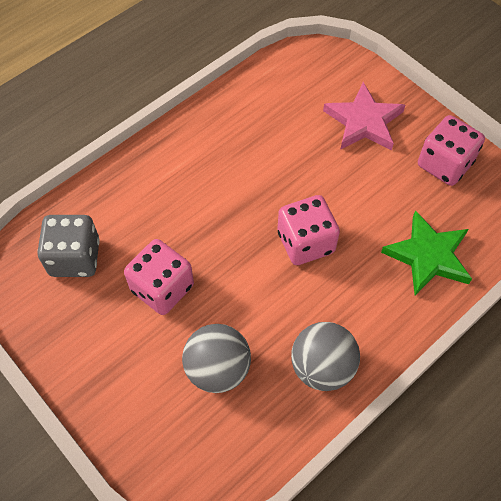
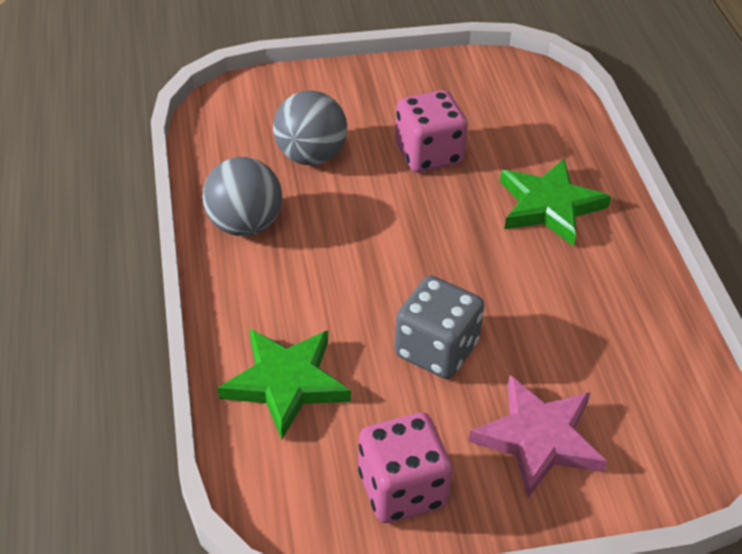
camera: 120 degrees right, 15 degrees down
grey dice [37,215,100,277] -> grey dice moved to [394,276,484,379]
pink dice [277,195,340,265] -> none
none -> green star [500,159,611,247]

